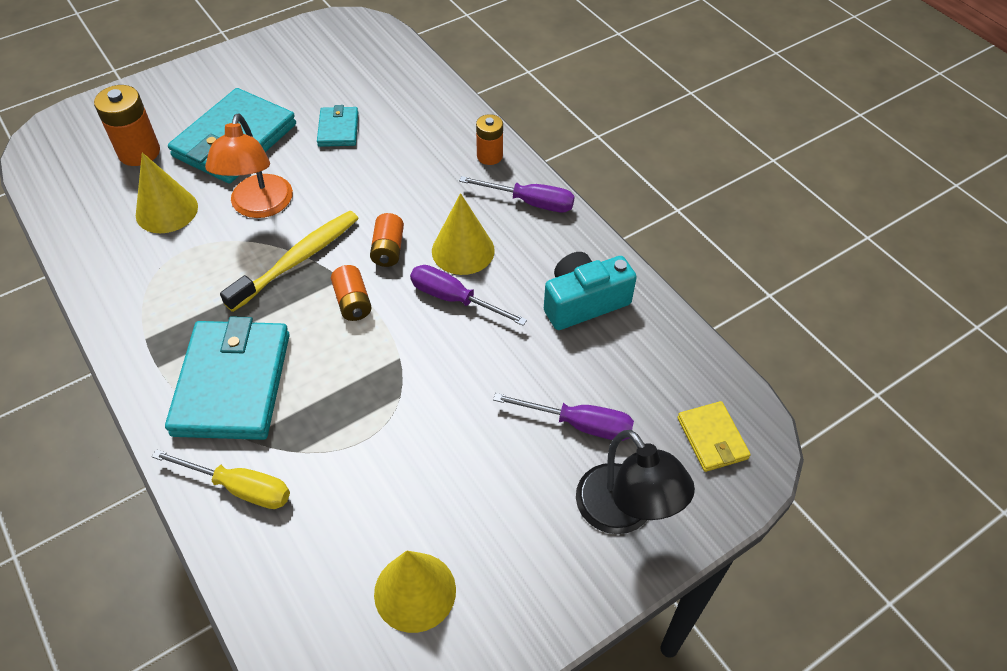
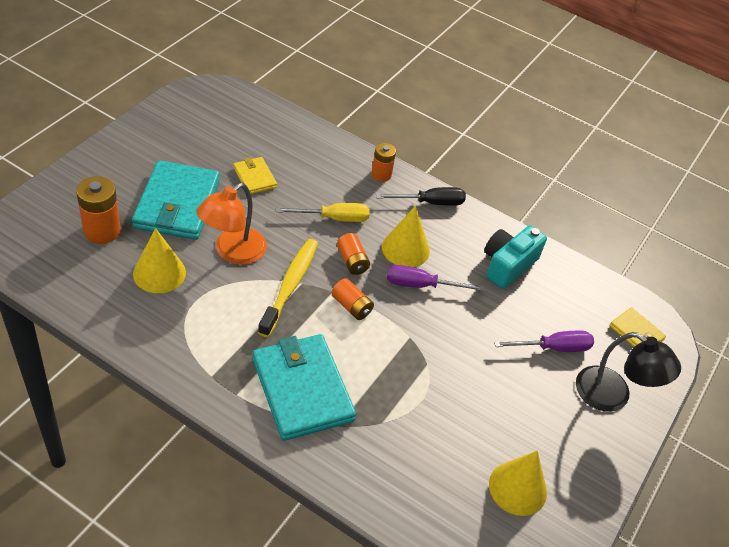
camera: 30 degrees left, 5 degrees down
yellow screwdriver [152,449,290,509] -> yellow screwdriver moved to [276,203,370,222]
orange lamp [205,113,293,218] -> orange lamp turned 60 degrees clockwise [196,183,267,265]
turquoise wallet [317,105,358,147] -> yellow wallet [233,157,277,194]
purple screwdriver [459,176,575,212] -> black screwdriver [376,187,466,206]

